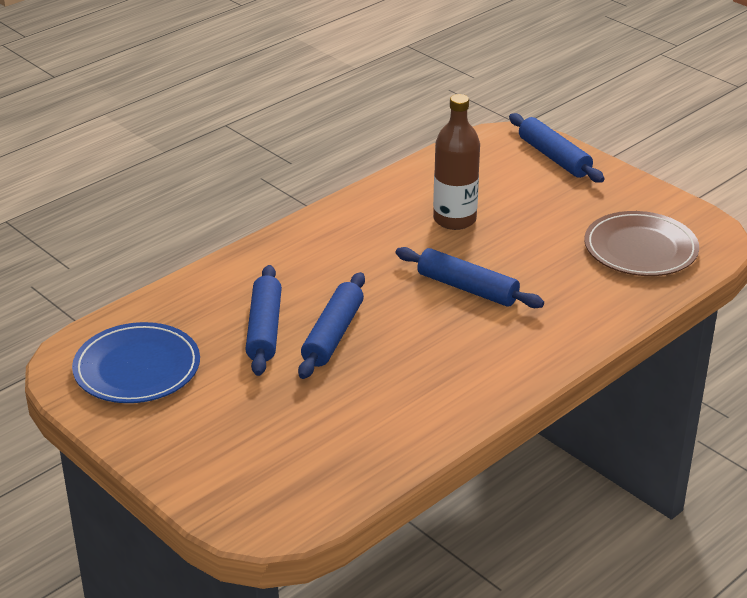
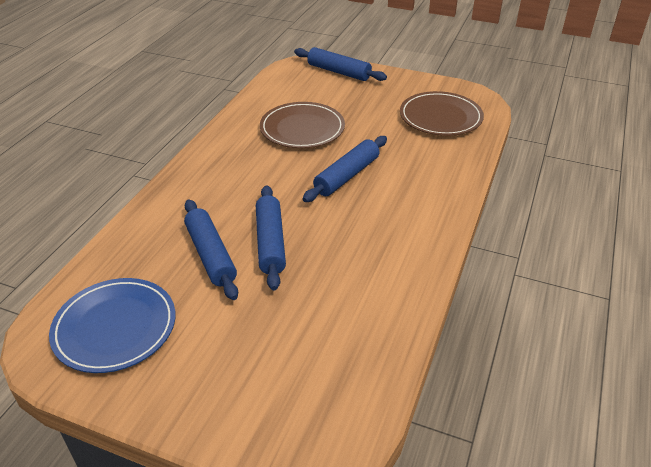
camera: 25 degrees left, 5 degrees up
blue rolling pin [396,247,544,308] -> blue rolling pin turned 60 degrees counterclockwise [303,136,387,202]
brown bottle [433,94,480,230] -> brown plate [260,102,345,148]

